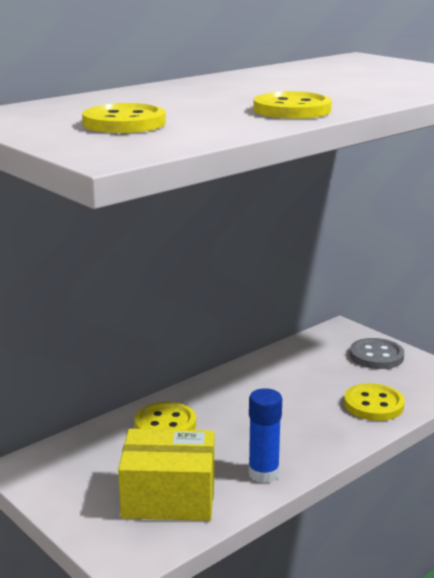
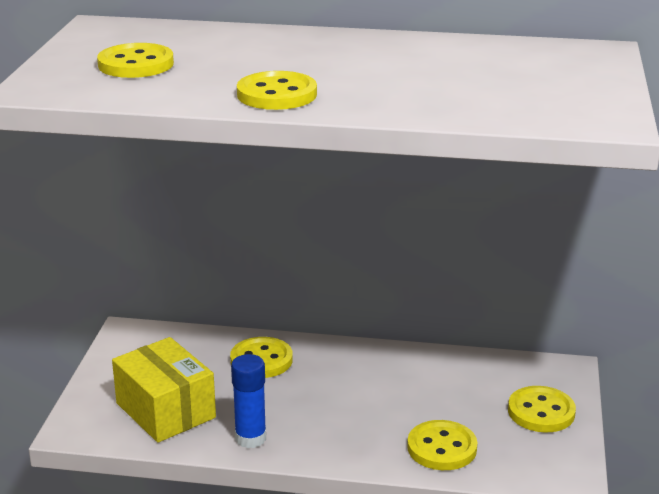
camera: 50 degrees right, 5 degrees up
grey button [350,338,404,369] -> yellow button [508,386,576,432]

